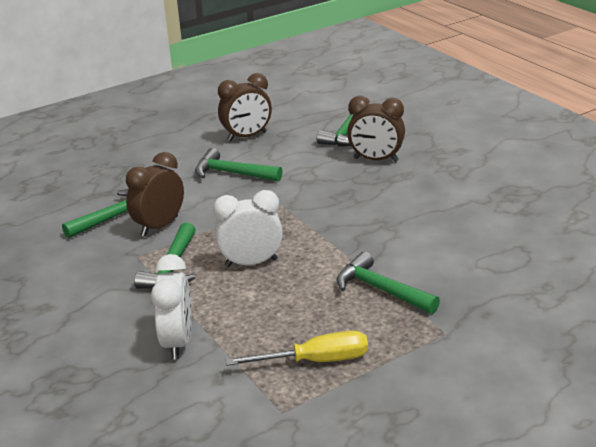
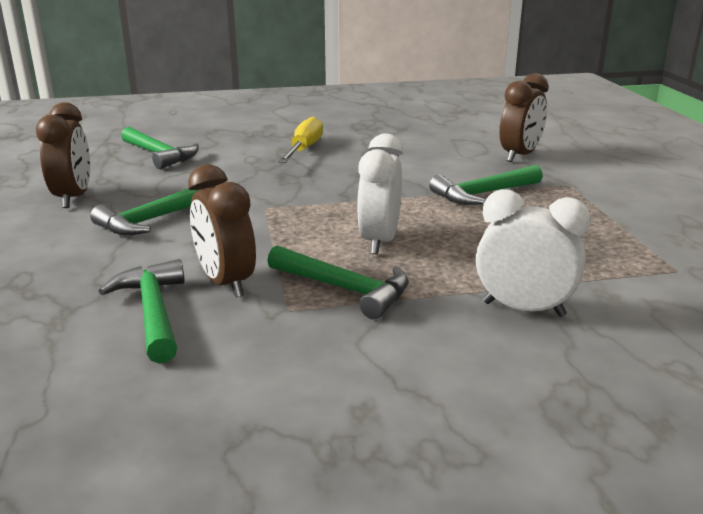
camera: 70 degrees left, 5 degrees down
yellow screwdriver [226,331,368,366] -> yellow screwdriver moved to [278,117,323,163]
brown clock [347,96,405,162] -> brown clock moved to [499,73,549,162]

